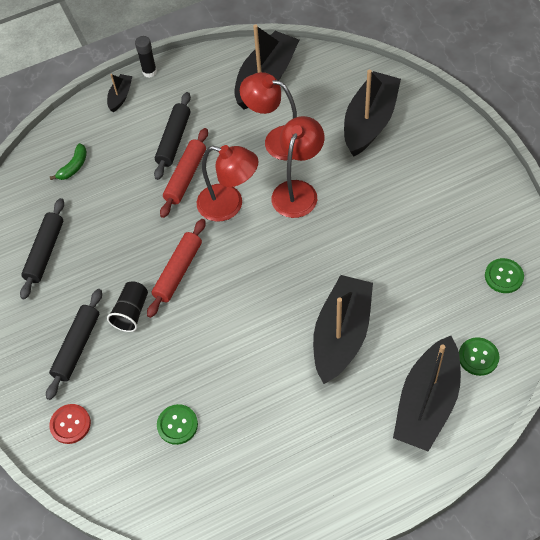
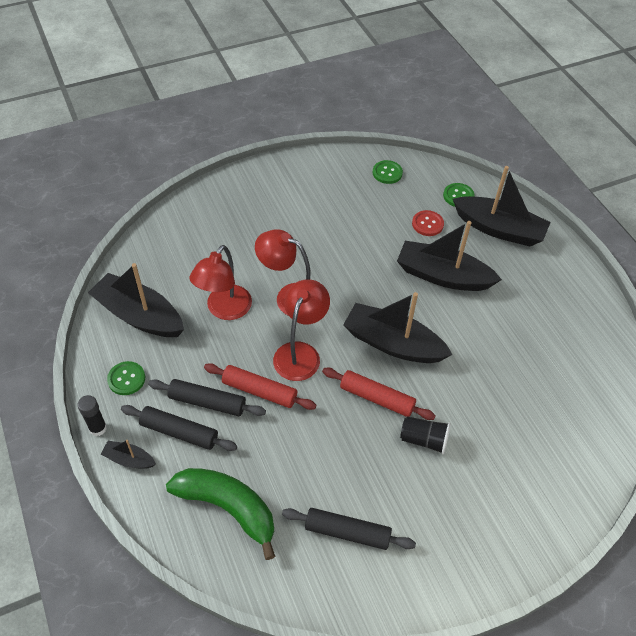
camera: 95 degrees left, 5 degrees down
black rolling pin [46,289,102,400] -> black rolling pin moved to [121,405,237,451]
red button [49,404,91,444] -> red button moved to [412,210,444,236]
green banana [50,143,87,180] -> green banana [166,468,275,560], size x2.17
green button [157,404,198,445] -> green button moved to [107,361,145,395]
black boat [344,70,401,157] -> black boat moved to [343,292,453,363]

